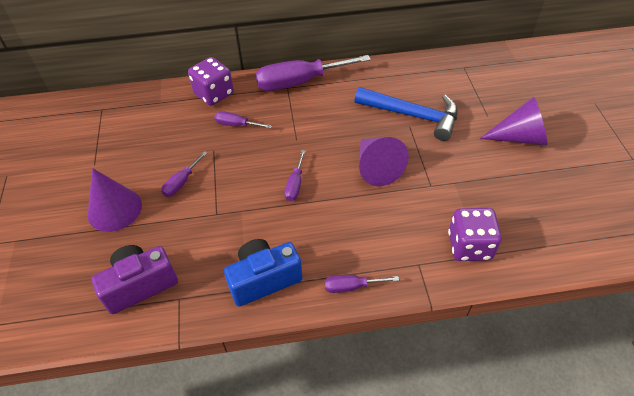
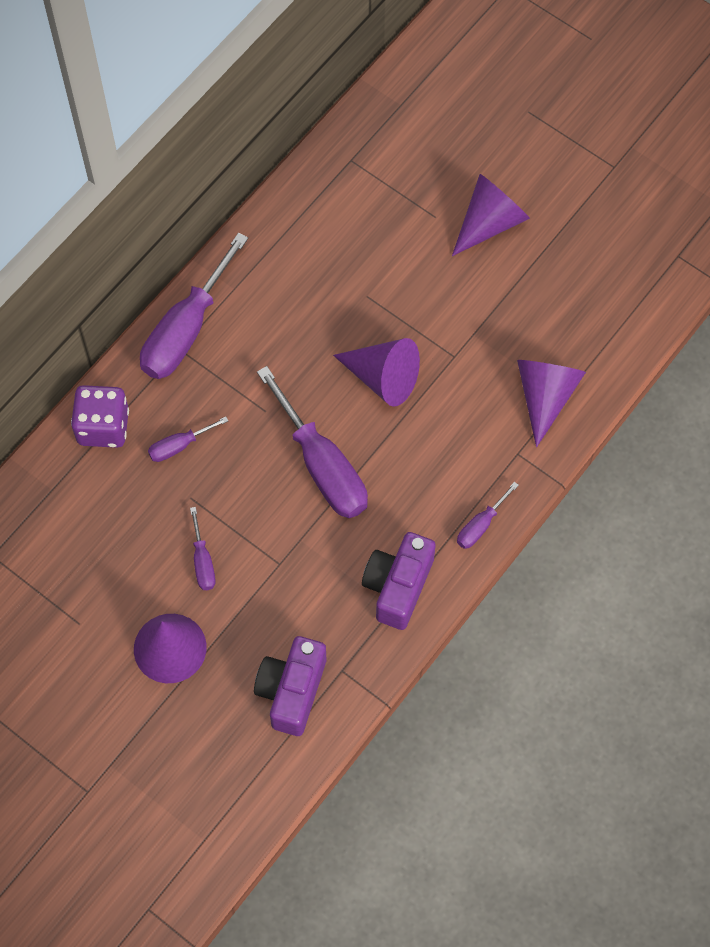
camera: 45 degrees left, 15 degrees up
blue camera [224,239,303,307] -> purple camera [362,532,436,630]
purple screwdriver [284,150,305,201] -> purple screwdriver [257,366,368,518], size x2.12
blue hammer [355,87,458,141] -> none
purple dice [448,208,502,261] -> purple cone [517,360,586,447]

